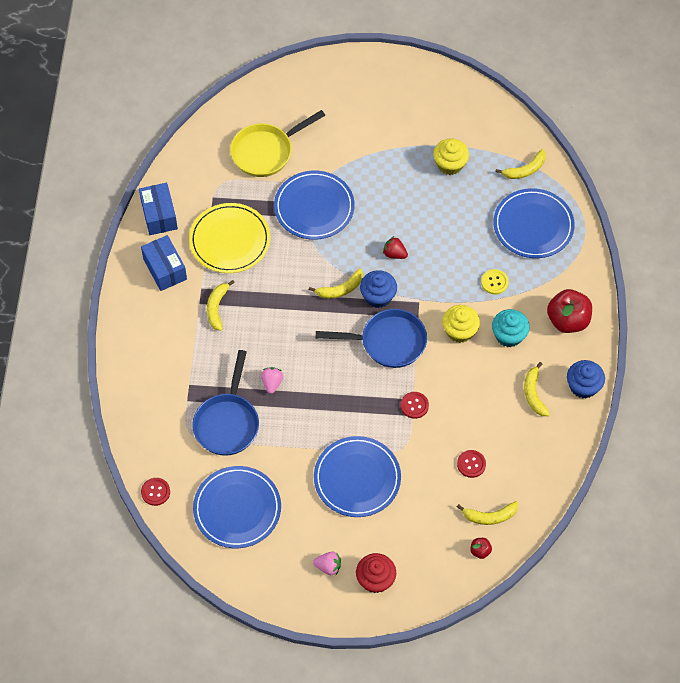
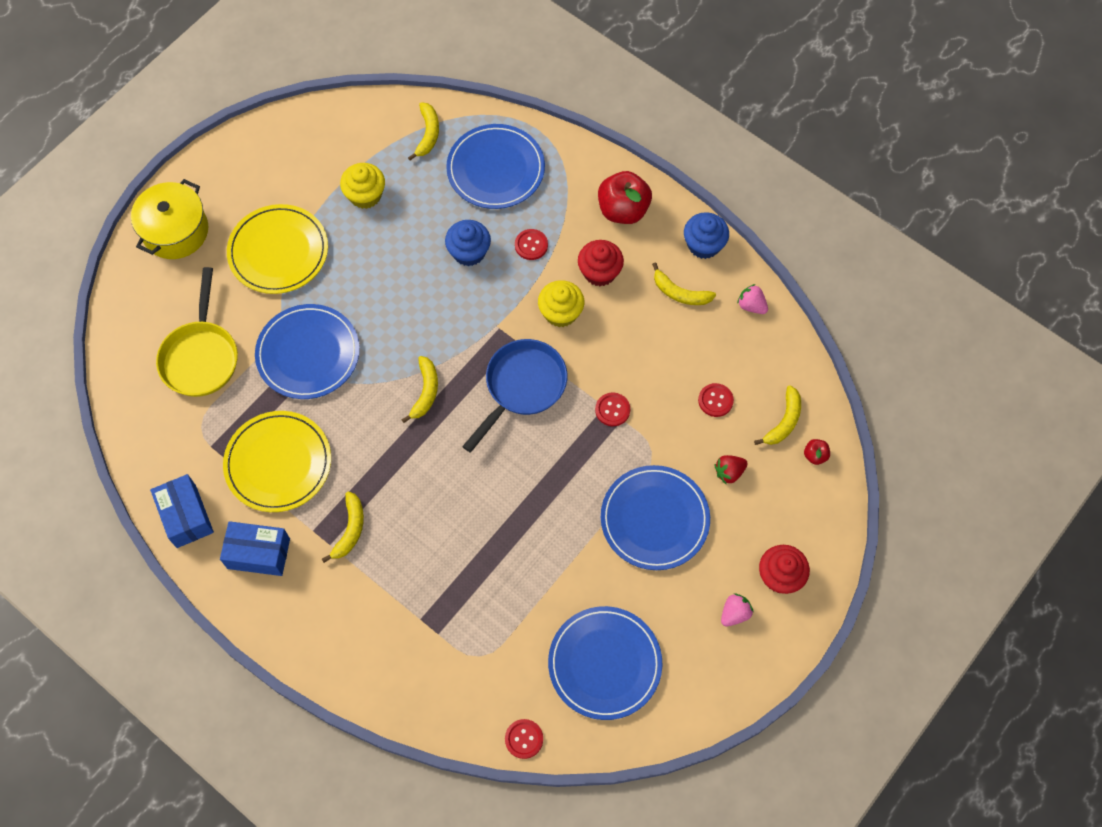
camera: 55 degrees left, 5 degrees up
blue box [139,183,178,235] -> blue box turned 45 degrees clockwise [150,474,214,548]
blue pan [192,350,259,456] -> none
yellow banana [207,280,235,331] -> yellow banana turned 120 degrees counterclockwise [322,491,364,563]
pink strawberry [261,367,283,394] -> pink strawberry moved to [737,284,768,314]
blue cupcake [360,270,397,308] -> blue cupcake moved to [445,220,491,266]
red strawberry [383,236,408,259] -> red strawberry moved to [714,455,748,485]
yellow button [481,269,509,294] -> red button [515,229,548,260]
turquoise cupcake [492,309,530,347] -> red cupcake [578,240,624,286]
none -> yellow pot [131,179,208,259]
none -> yellow plate [227,204,328,294]

